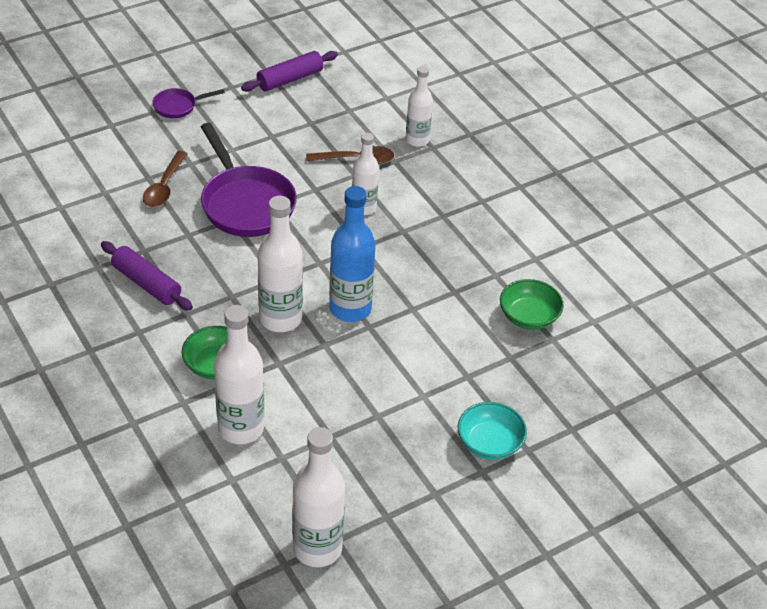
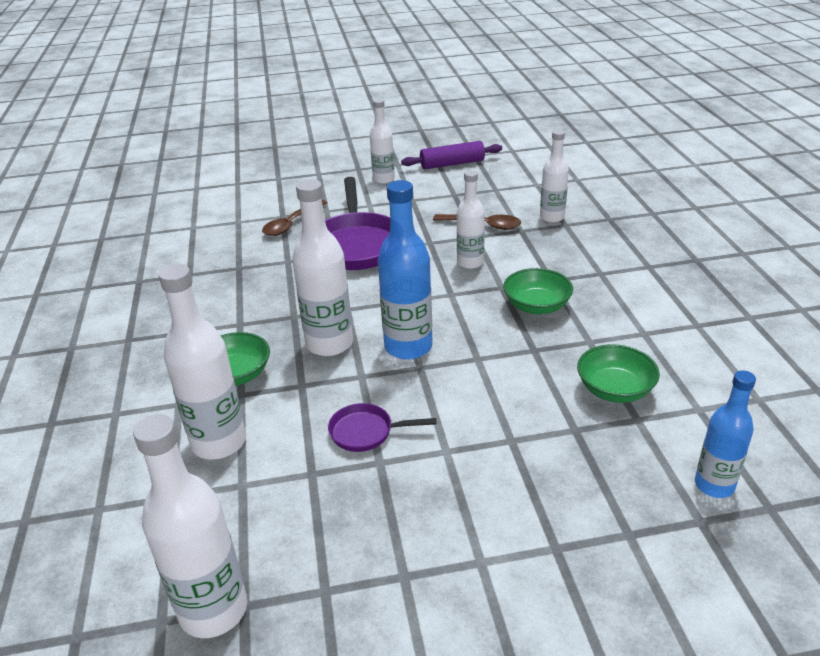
camera: 25 degrees right, 10 degrees down
purple rolling pin [101,241,193,311] -> none
purple pan [152,88,225,118] -> purple pan moved to [328,403,436,452]
turquoise bowl [458,402,527,460] -> none
none -> white bottle [370,99,395,184]
none -> green bowl [503,268,573,314]
none -> blue bottle [695,370,756,498]

